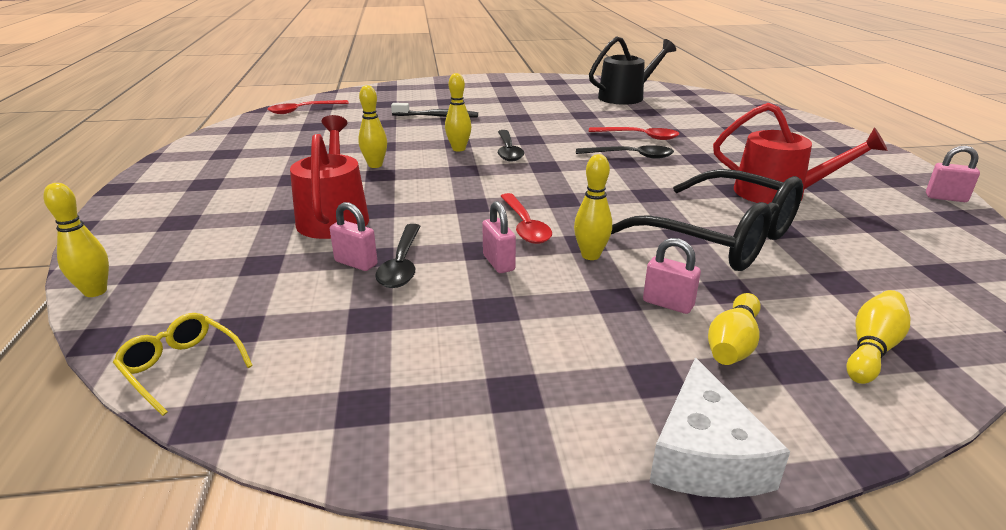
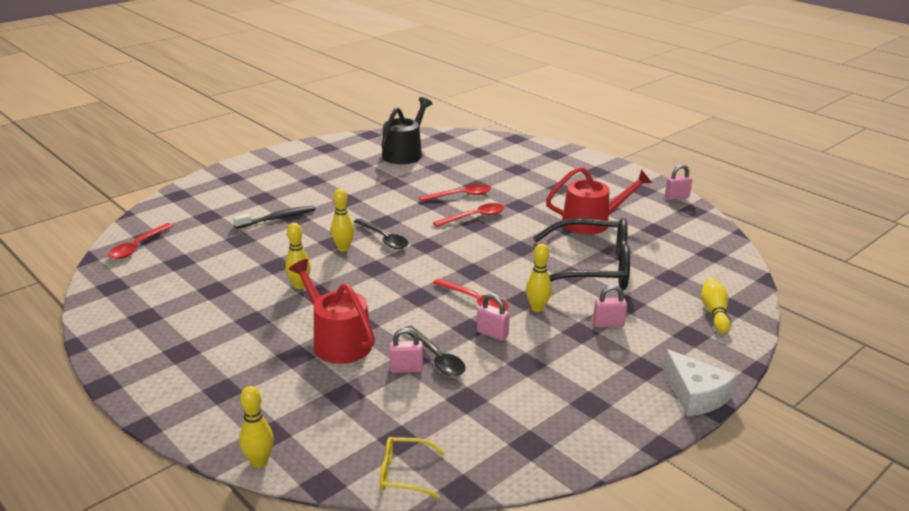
camera: 35 degrees left, 0 degrees up
black spoon [576,145,674,159] -> red spoon [433,203,505,227]
yellow bowling pin [708,293,761,365] -> none

